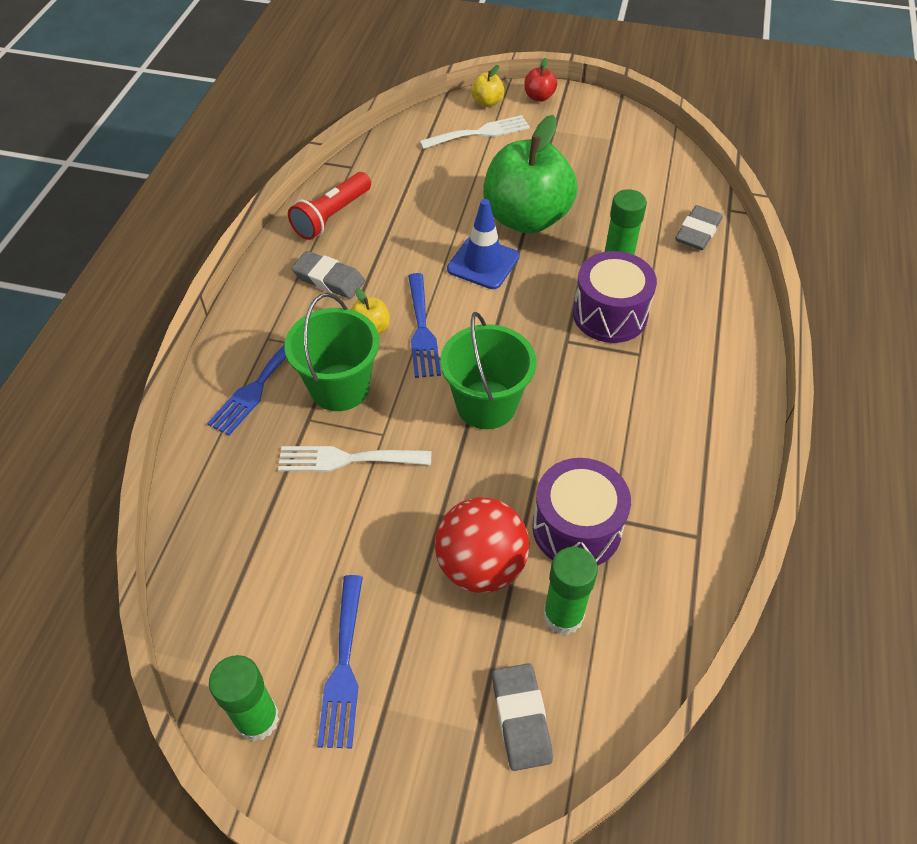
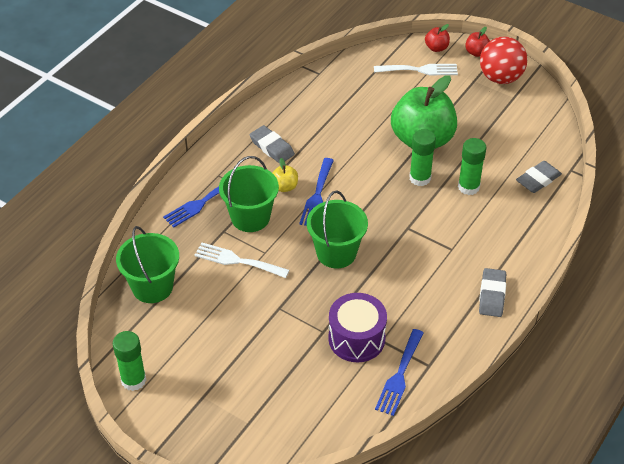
camera: 20 degrees right, 5 degrees down
red flashlight [288,172,371,240] -> none
blue fork [317,575,363,748] -> blue fork moved to [375,329,424,416]
red ball [435,497,530,593] -> red ball moved to [480,37,527,84]
blue traffic cone [447,199,519,289] -> none
yellow apple [471,65,505,107] -> red apple [425,24,450,52]
grey eraser [492,663,553,771] -> grey eraser moved to [479,268,506,317]
green glue stick [543,547,598,635] -> green glue stick moved to [409,129,436,186]
purple drum [573,251,657,343] -> none
none -> green bucket [116,226,179,303]

